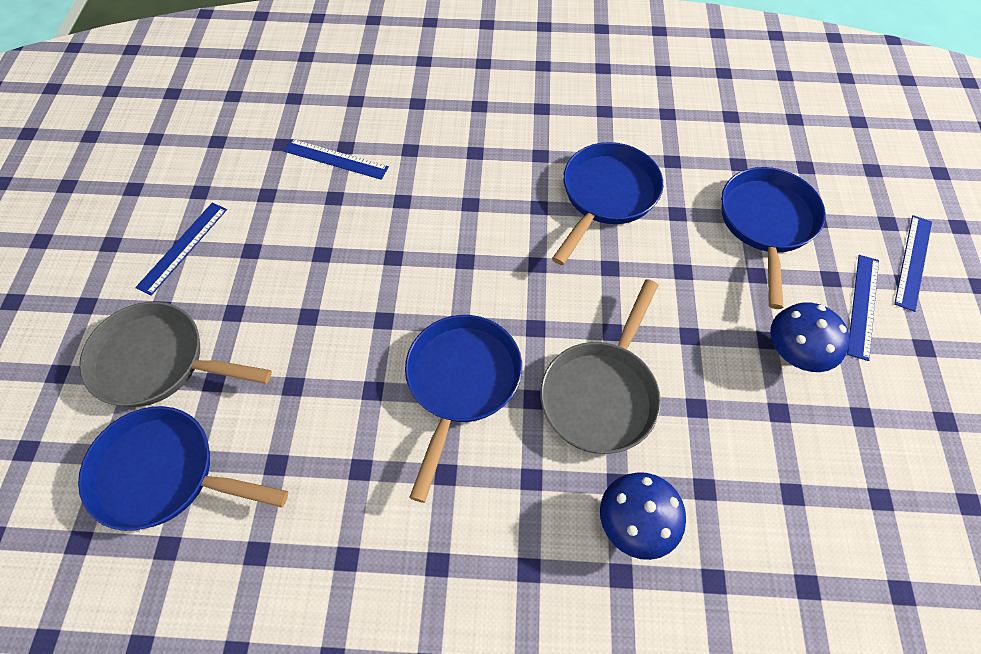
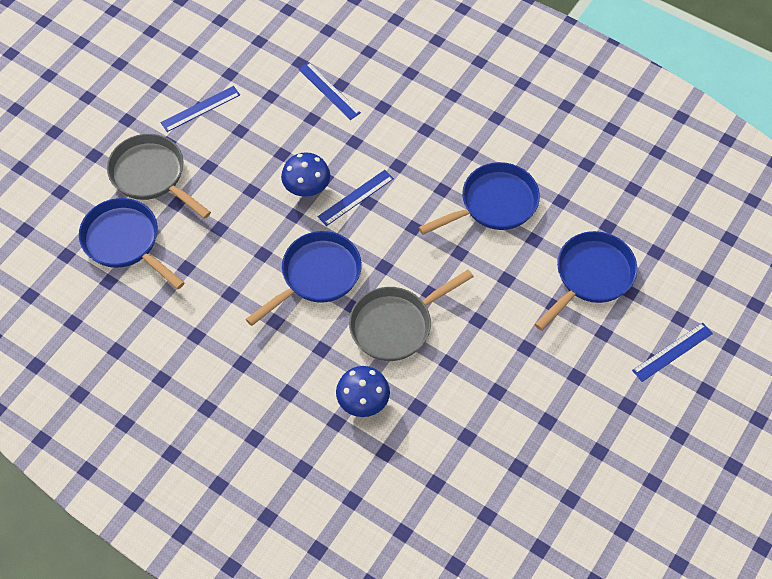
camera: 30 degrees right, 0 degrees up
blue mushroom [770,302,850,372] -> blue mushroom moved to [281,152,330,197]
blue ruler [847,255,879,361] -> blue ruler moved to [318,170,394,226]

